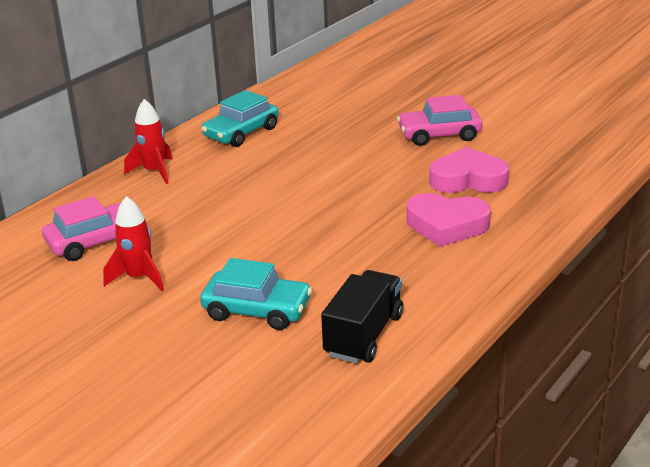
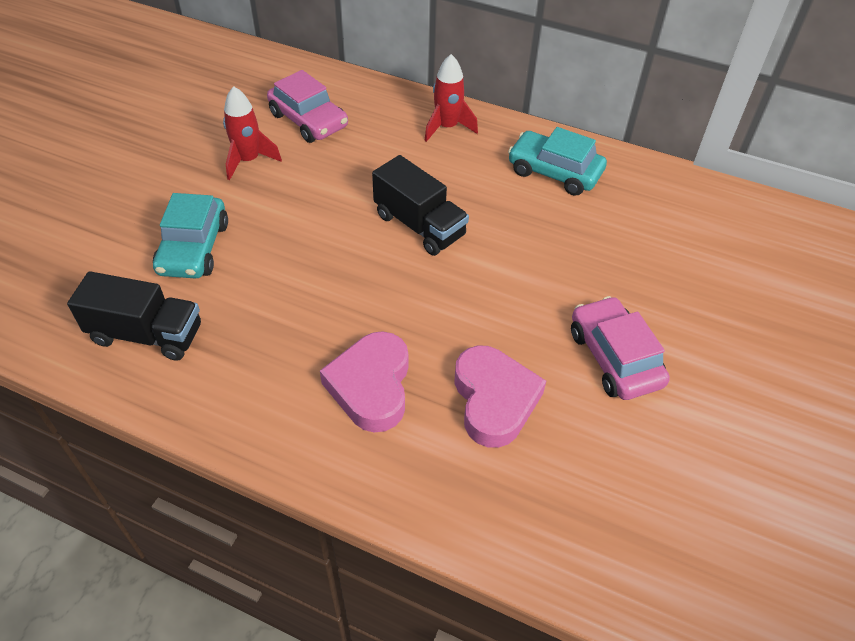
camera: 75 degrees right, 20 degrees up
none -> black truck [372,155,469,256]

